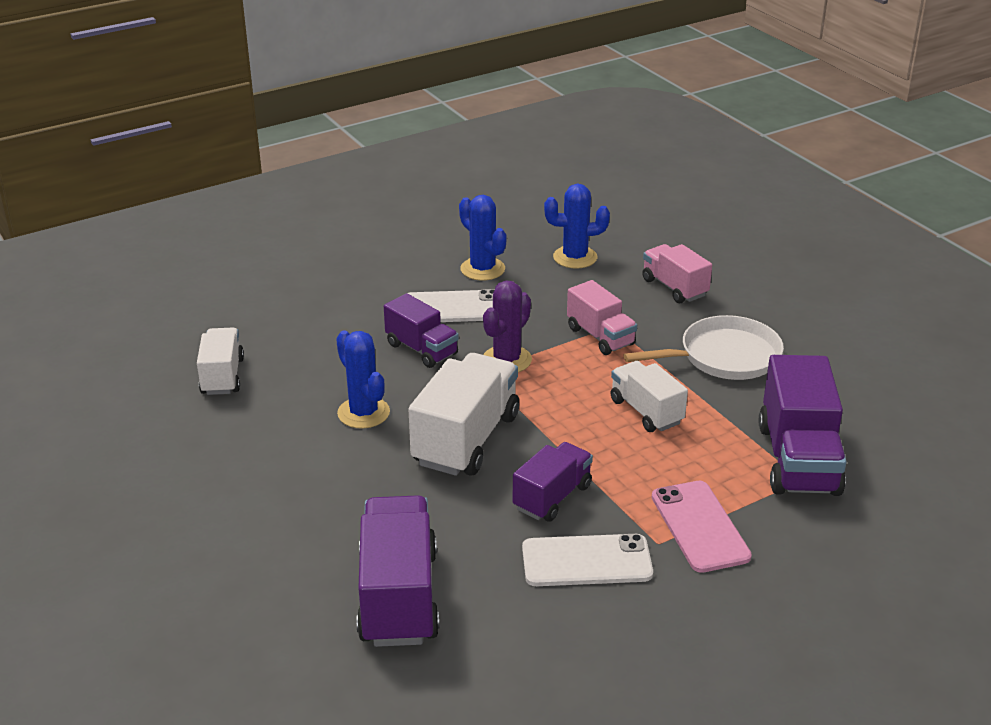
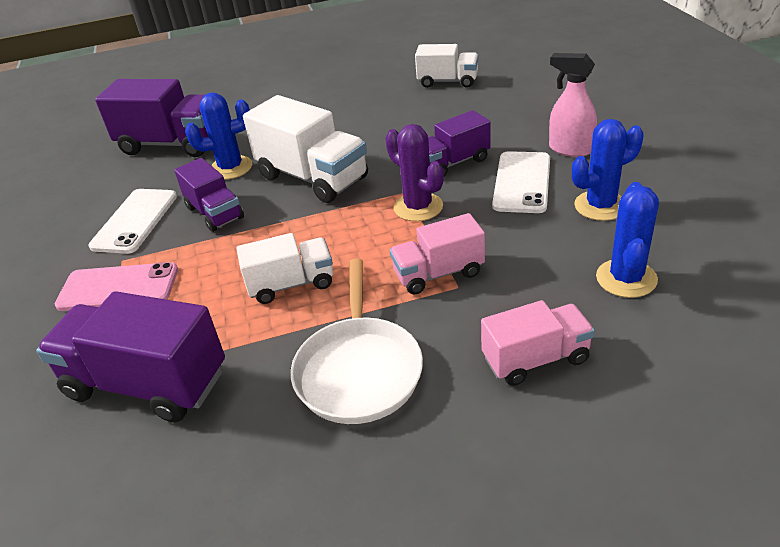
camera: 110 degrees right, 5 degrees up
blue cactus [336,331,390,429] -> blue cactus moved to [185,93,252,180]
none -> pink spray bottle [549,53,597,157]

